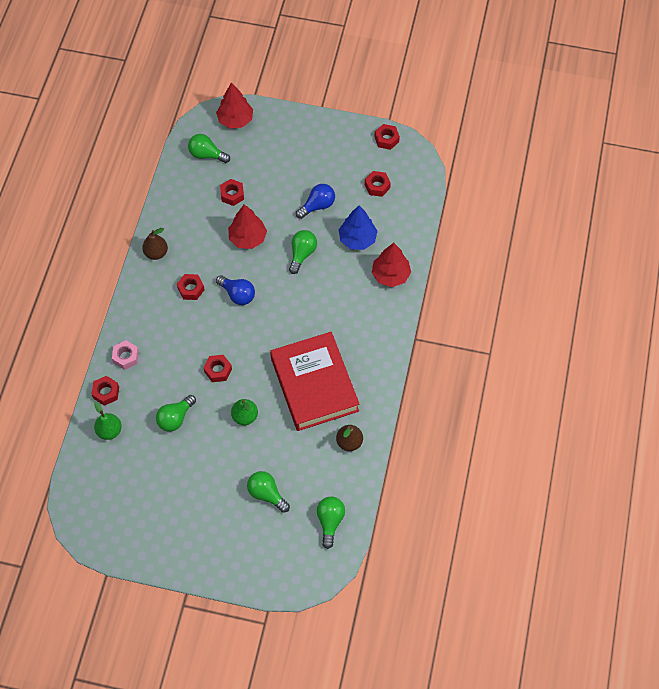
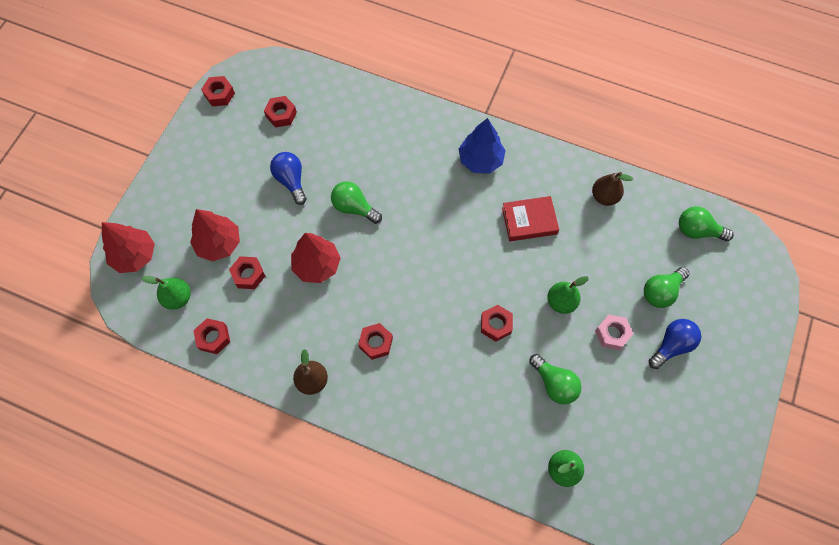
camera: 80 degrees left, 5 degrees up
red nut [91,376,119,406] -> red nut moved to [193,318,230,354]
pink nut [112,340,139,370] -> pink nut moved to [595,315,633,350]
green light bulb [188,134,230,163] -> green pear [142,276,191,310]
blue light bulb [216,275,255,305] -> blue light bulb moved to [649,319,702,369]
red book [270,332,360,431] -> red book [502,196,559,241], size x0.50
blue tree [339,206,378,250] -> blue tree moved to [459,118,506,173]
red tree [372,243,411,287] -> red tree moved to [190,209,240,261]

